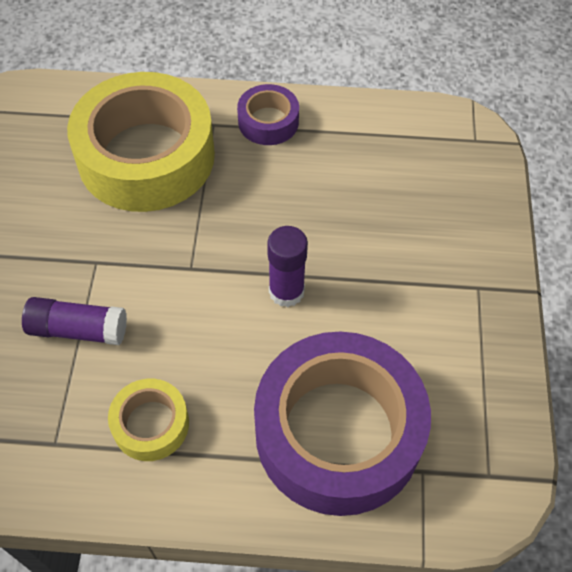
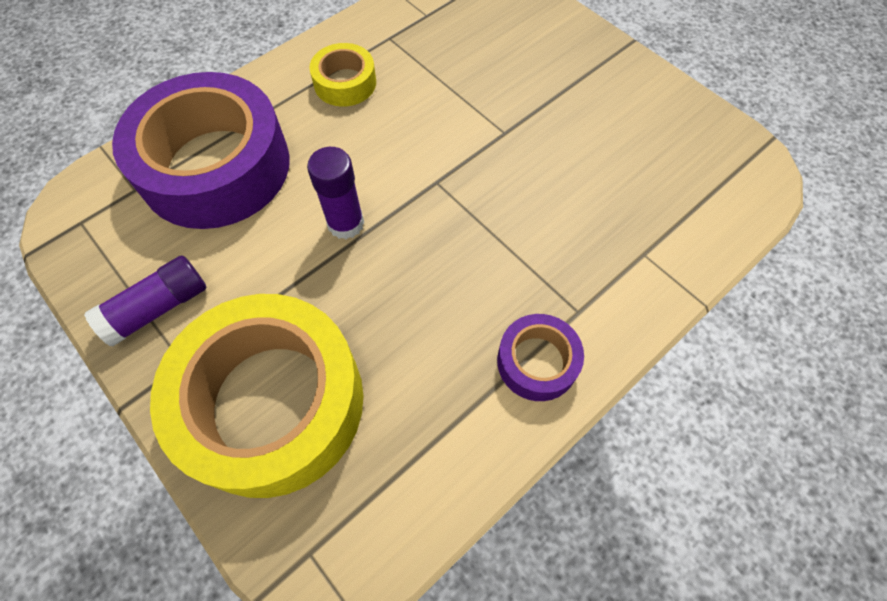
camera: 135 degrees right, 5 degrees up
purple glue stick [22,297,127,345] -> purple glue stick moved to [84,255,206,347]
yellow tape [67,72,215,212] -> yellow tape moved to [150,294,363,498]

